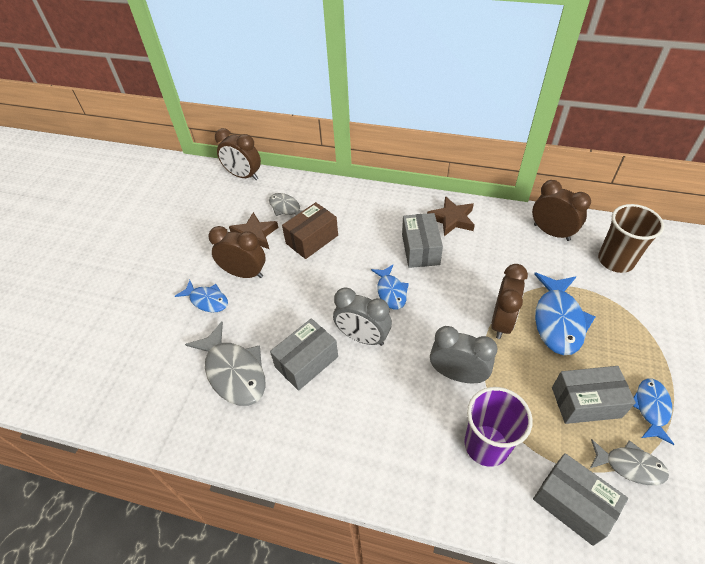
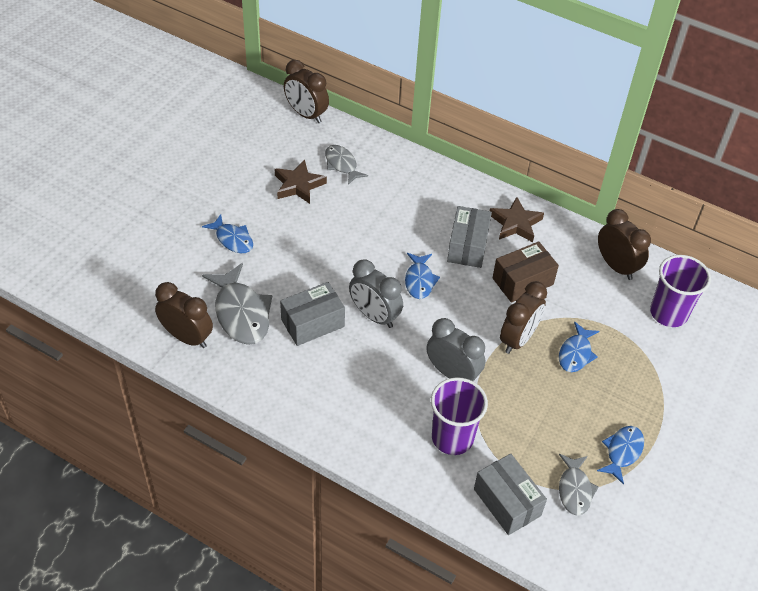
camera: 10 degrees right, 0 degrees up
brown clock [208,226,266,278] -> brown clock moved to [155,282,213,348]
brown box [282,202,338,259] -> brown box moved to [493,241,559,303]
blue fish [534,273,595,355] -> blue fish [559,322,599,372], size x0.60
grey box [552,366,636,424] -> none
grey fish [590,439,669,485] -> grey fish turned 60 degrees clockwise [559,454,599,515]
brown cup [598,204,664,273] -> purple cup [650,255,711,327]

